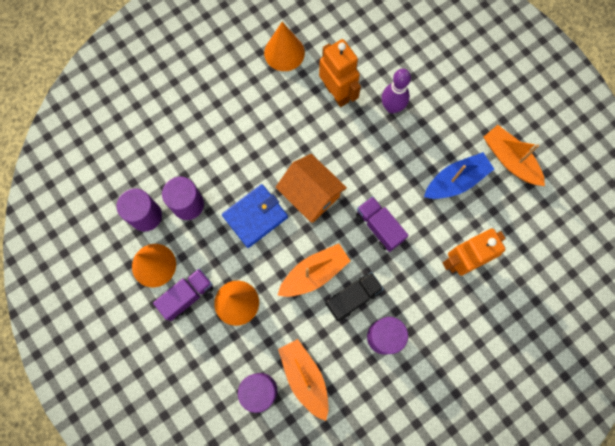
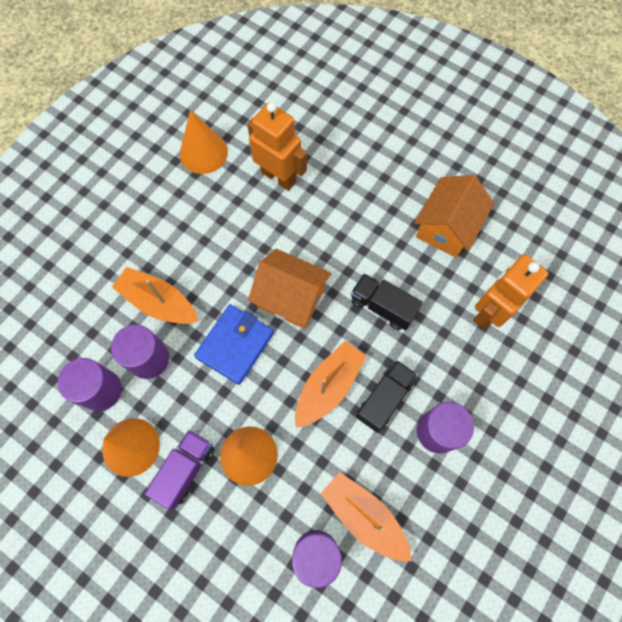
camera: 20 degrees left, 5 degrees down
purple truck [356,196,409,252] -> black truck [351,273,423,331]
purple bowling pin [382,69,411,114] -> none
blue boat [424,152,494,199] -> orange house [414,175,494,258]
orange boat [484,125,545,186] -> orange boat moved to [112,267,198,324]

